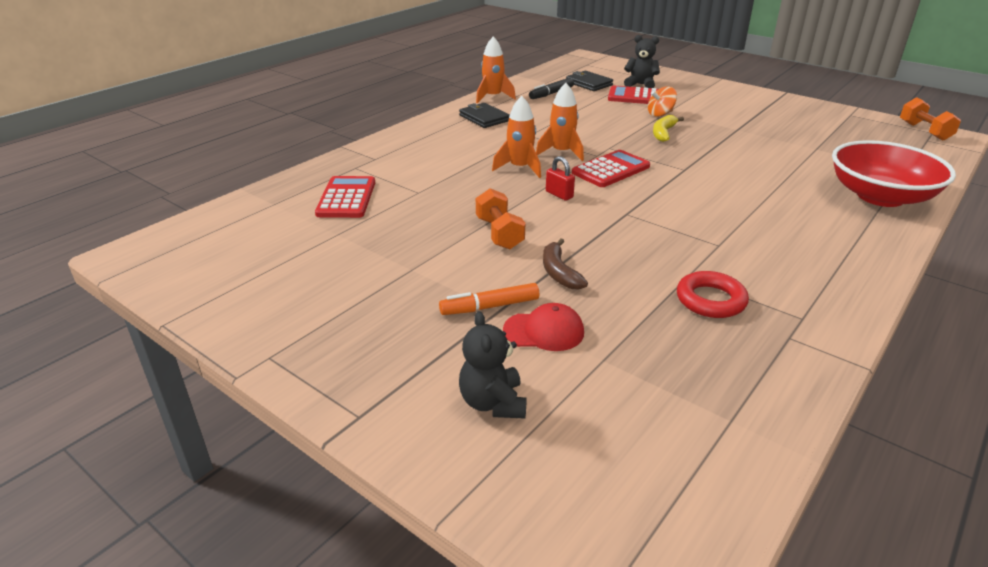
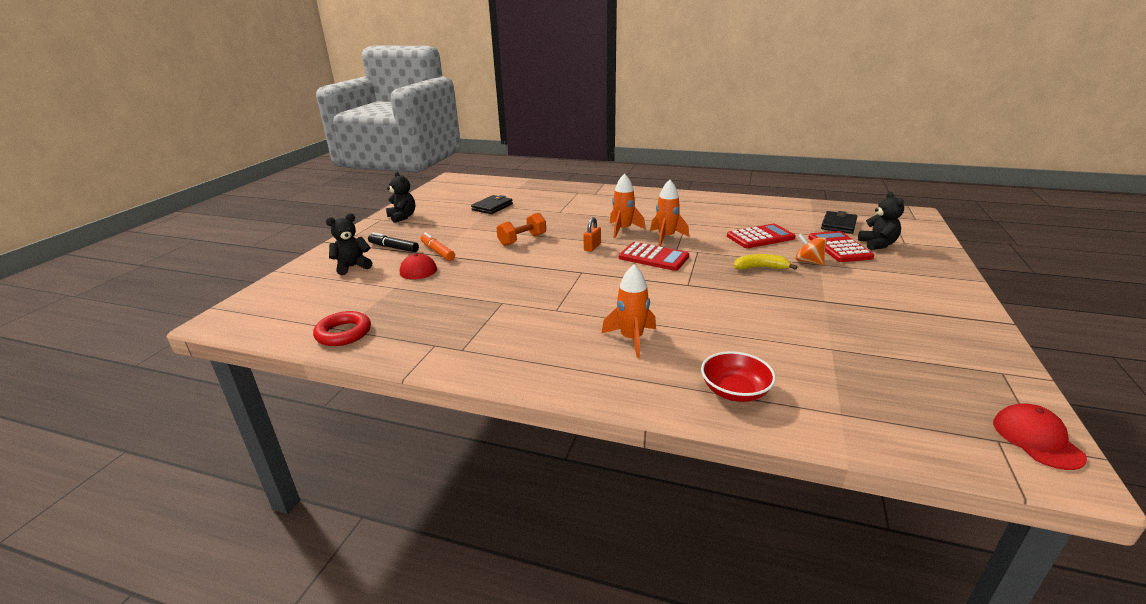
camera: 70 degrees right, 5 degrees down
red calculator [315,176,375,218] -> red calculator moved to [727,224,796,248]
black wallet [459,103,510,128] -> black wallet moved to [471,195,513,214]
orange rocket [476,36,516,103] -> orange rocket moved to [602,264,656,358]
black marker [529,78,574,99] -> black marker moved to [368,232,419,252]
brown banana [543,239,588,290] -> none
red padlock [546,156,575,200] -> orange padlock [583,217,601,252]
red ring [677,271,749,318] -> red ring moved to [313,311,371,346]
red bowl [832,140,956,207] -> red bowl [701,351,776,402], size x0.55
orange dumbbell [900,97,961,141] -> red cap [993,403,1087,470]
none -> black teddy bear [386,172,415,223]

